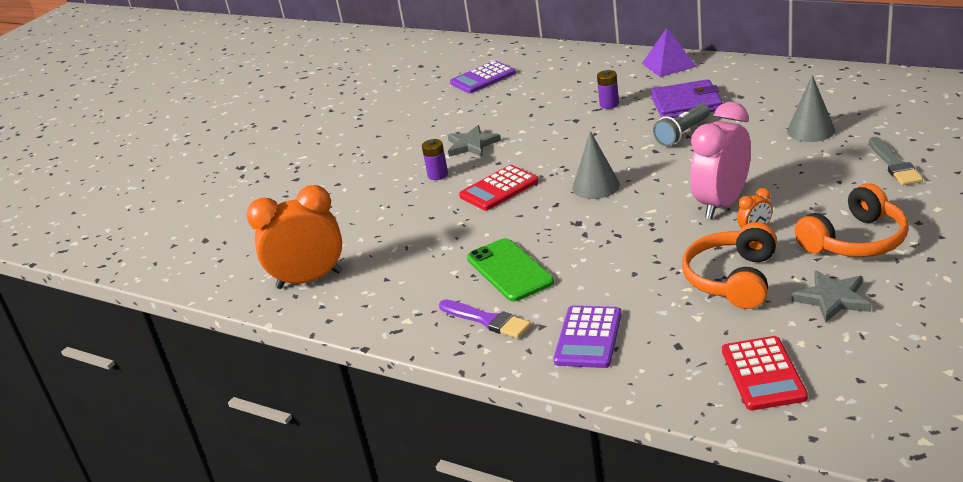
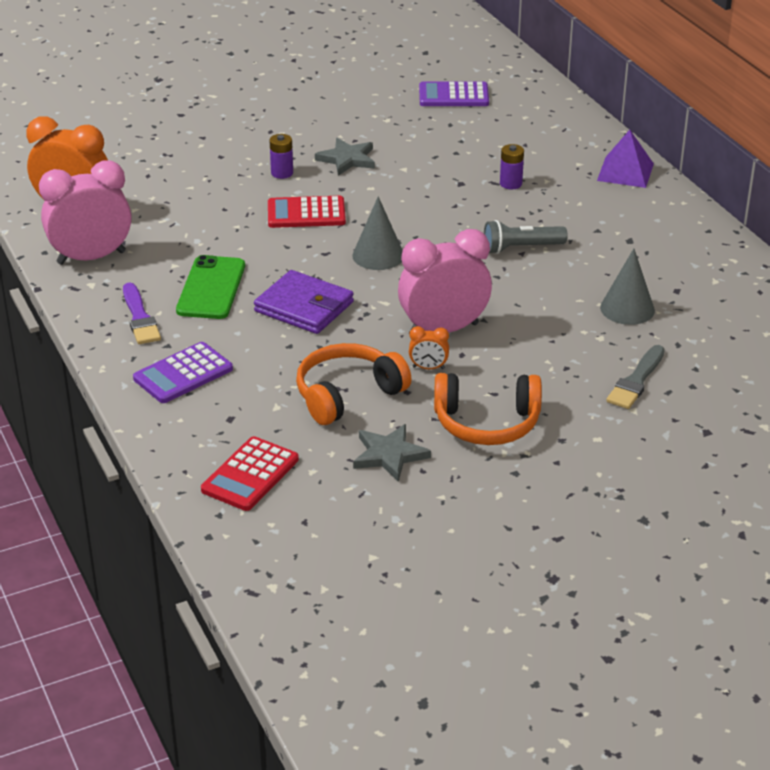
camera: 30 degrees right, 5 degrees up
purple wallet [651,79,723,118] -> purple wallet moved to [254,270,354,334]
none -> pink clock [39,161,131,265]

